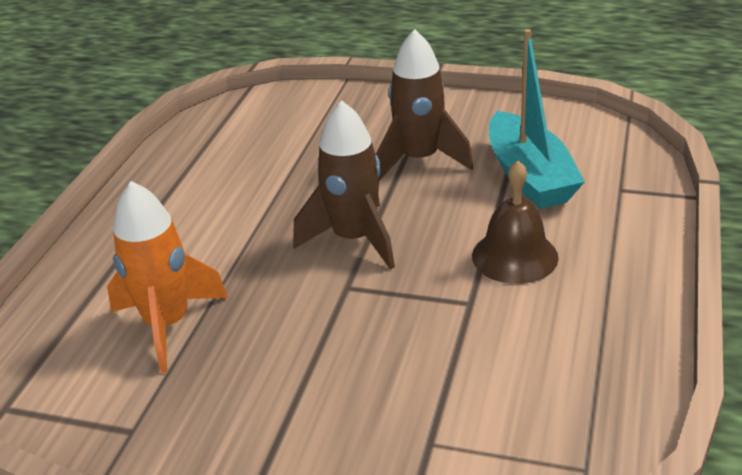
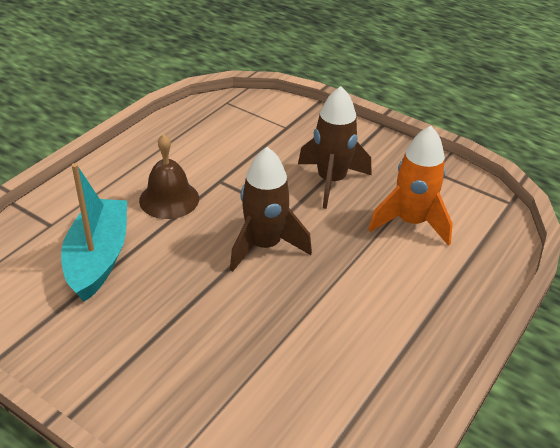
camera: 165 degrees left, 5 degrees up
brown rocket [376,29,473,181] -> brown rocket moved to [298,86,371,209]

